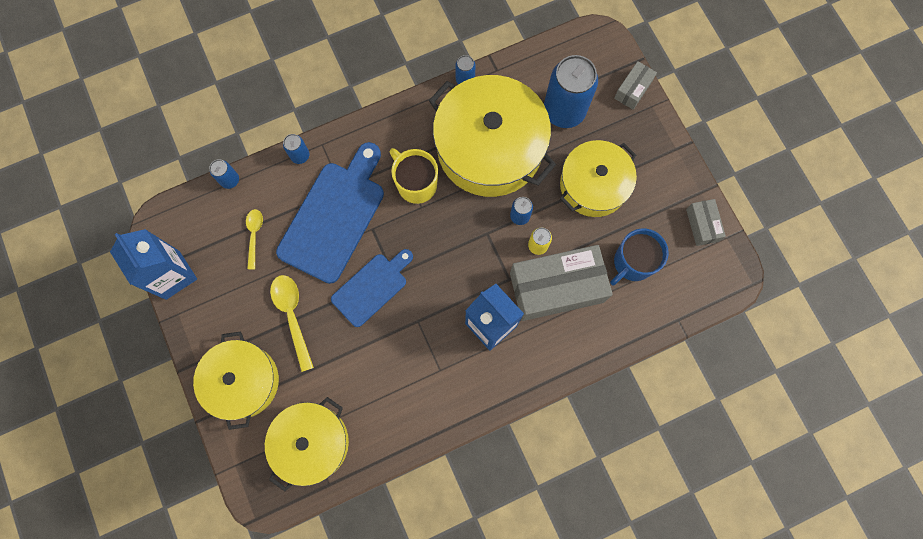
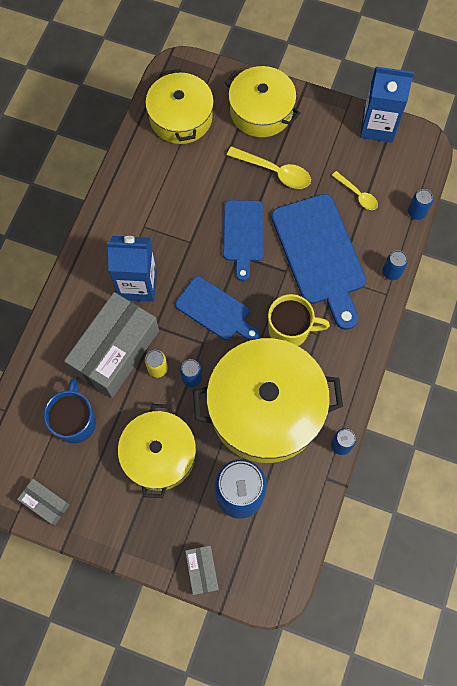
camera: 135 degrees right, 5 degrees down
none -> blue cutting board [175,276,260,341]

